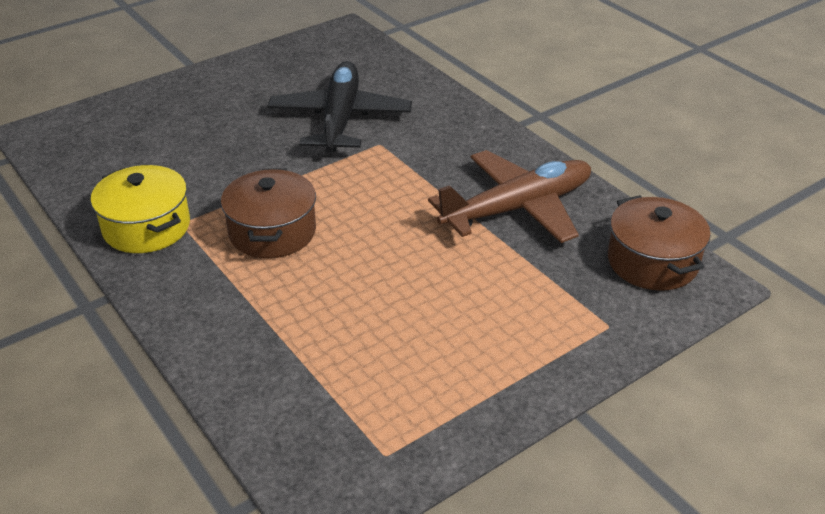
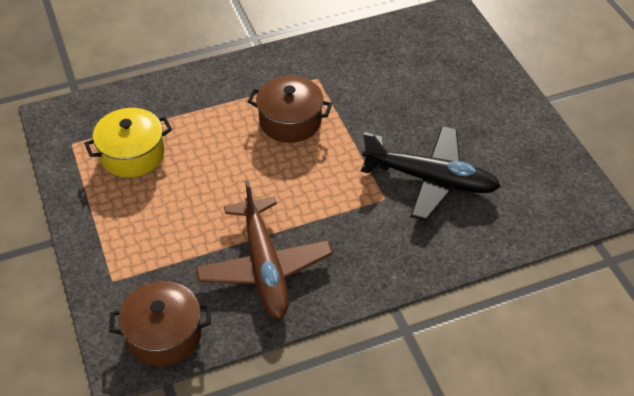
camera: 105 degrees right, 10 degrees up
yellow pot [91,165,190,253] -> yellow pot moved to [84,108,172,178]

